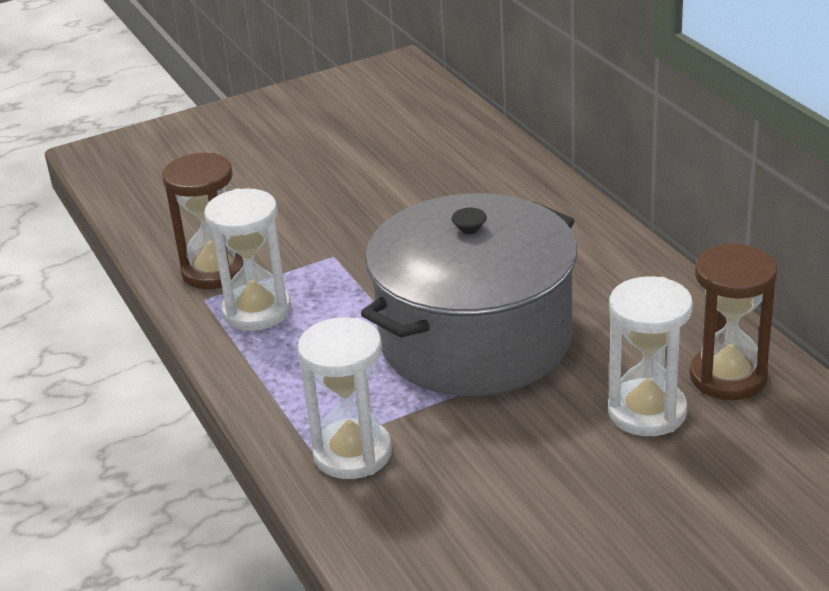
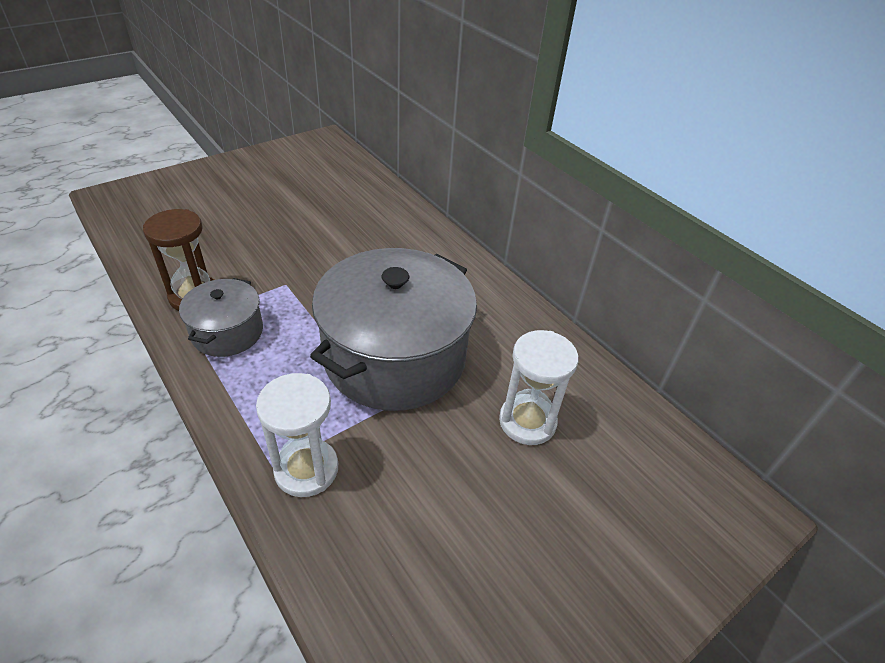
camera: 15 degrees left, 10 degrees up
white hourglass [204,188,291,331] -> grey pot [179,278,263,357]
brown hourglass [690,243,778,400] -> none

